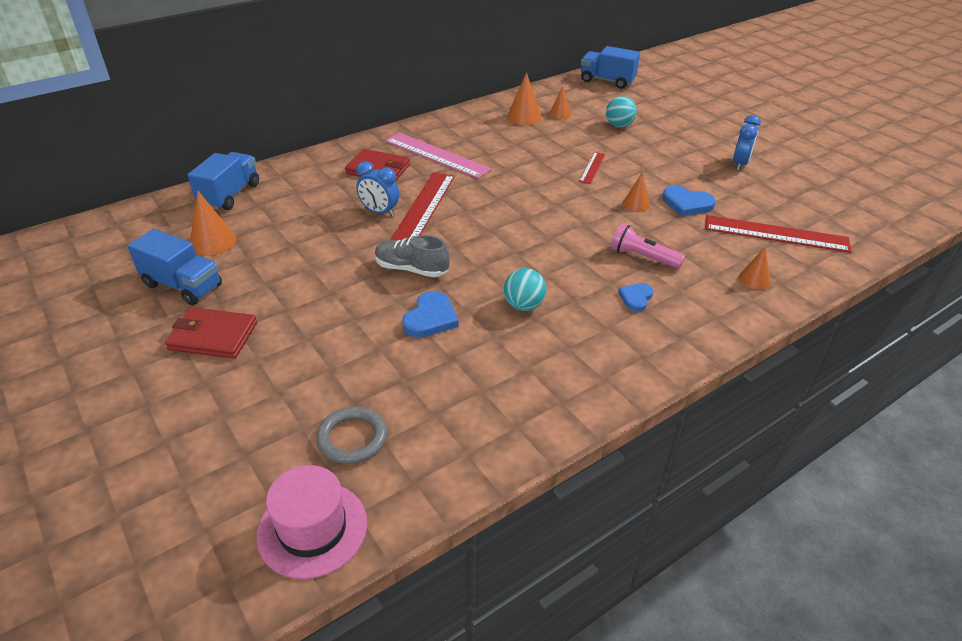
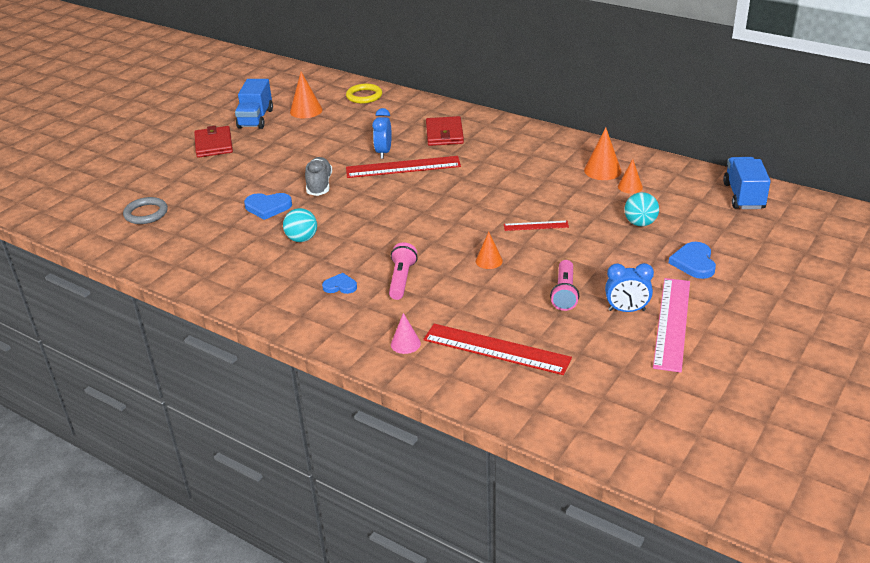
camera: 70 degrees right, 5 degrees down
blue truck [188,152,259,210] -> yellow ring [346,84,382,104]
pink hat [256,465,367,579] -> none
pink ruler [385,133,491,179] -> pink ruler moved to [653,278,690,373]
blue heart [662,186,716,216] -> blue heart moved to [669,242,716,279]
red ruler [705,215,851,253] -> red ruler turned 60 degrees counterclockwise [423,324,572,375]
orange cone [739,246,770,289] -> pink cone [391,313,421,354]
none -> pink flashlight [550,260,579,311]

